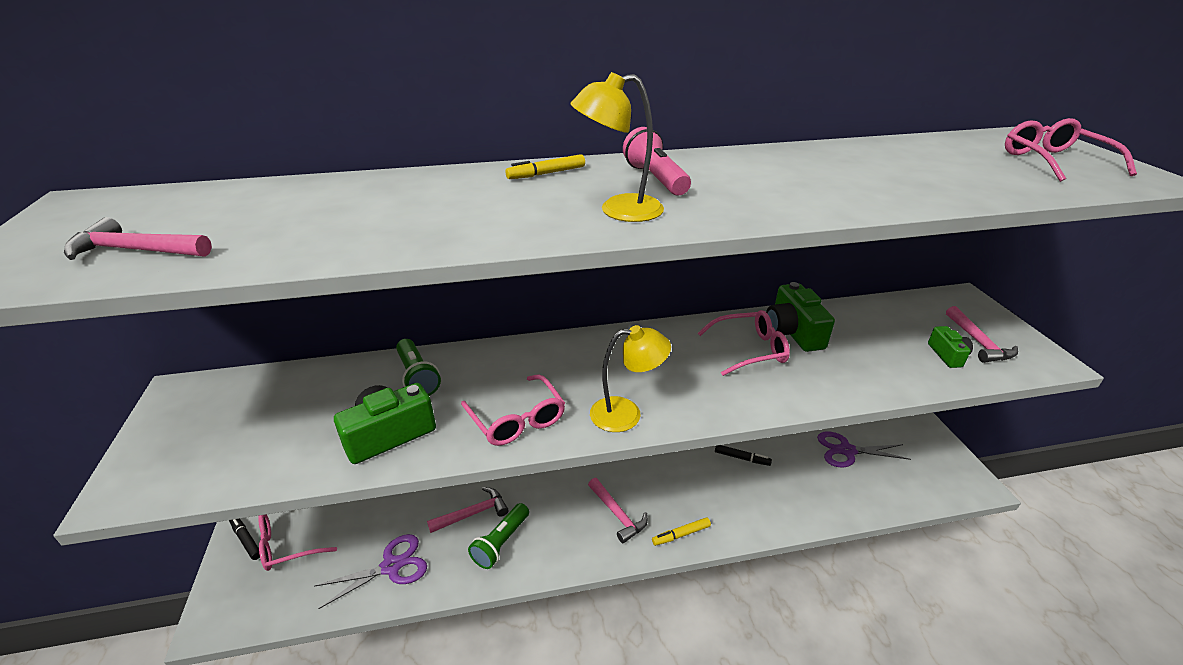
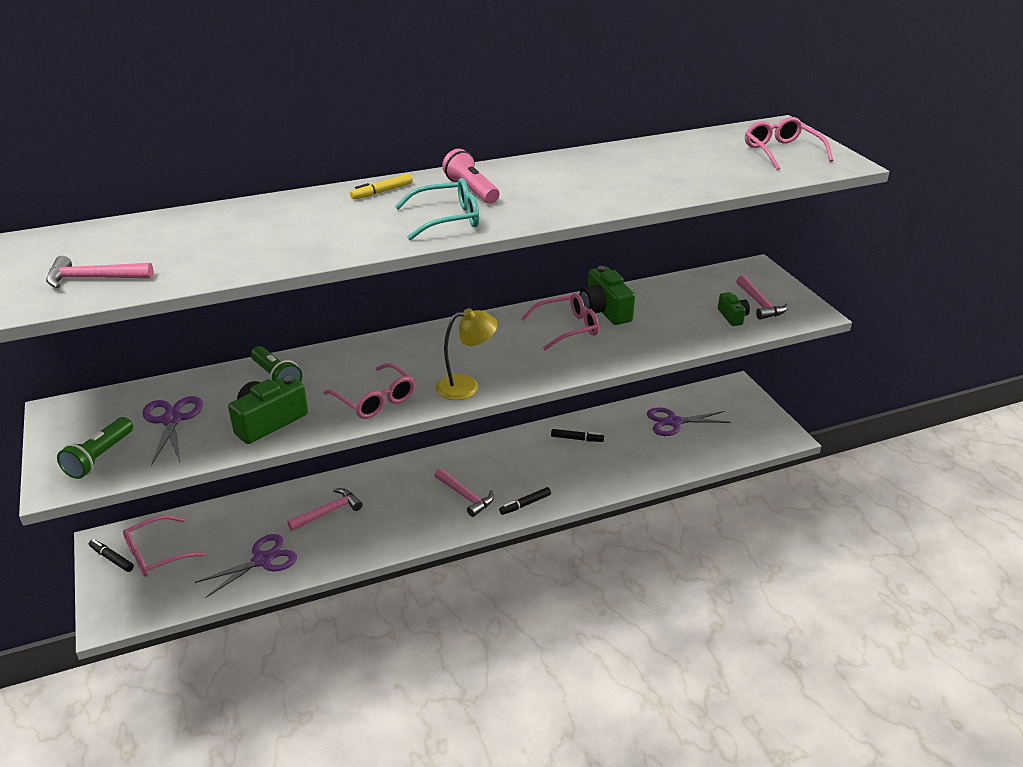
camera: 10 degrees left, 0 degrees up
green flashlight [468,503,529,569] -> green flashlight moved to [57,417,133,479]
yellow lamp [570,72,664,222] -> turquoise glasses [395,178,479,240]
yellow marker [652,517,711,546] -> black marker [499,487,551,515]
none -> purple scissors [142,396,203,466]

